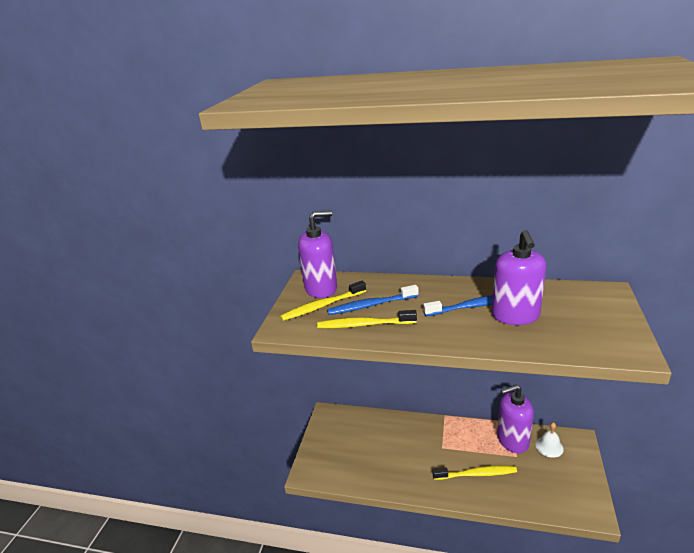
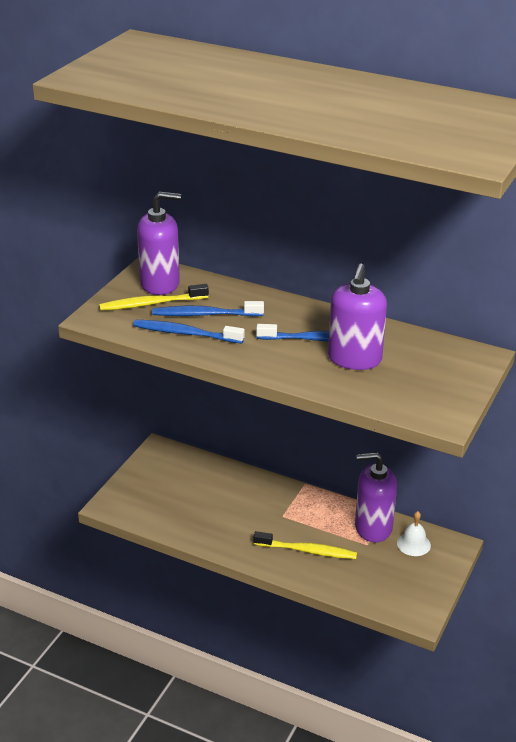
camera: 10 degrees right, 5 degrees up
yellow toothbrush [317,310,417,328] -> blue toothbrush [133,320,245,344]

